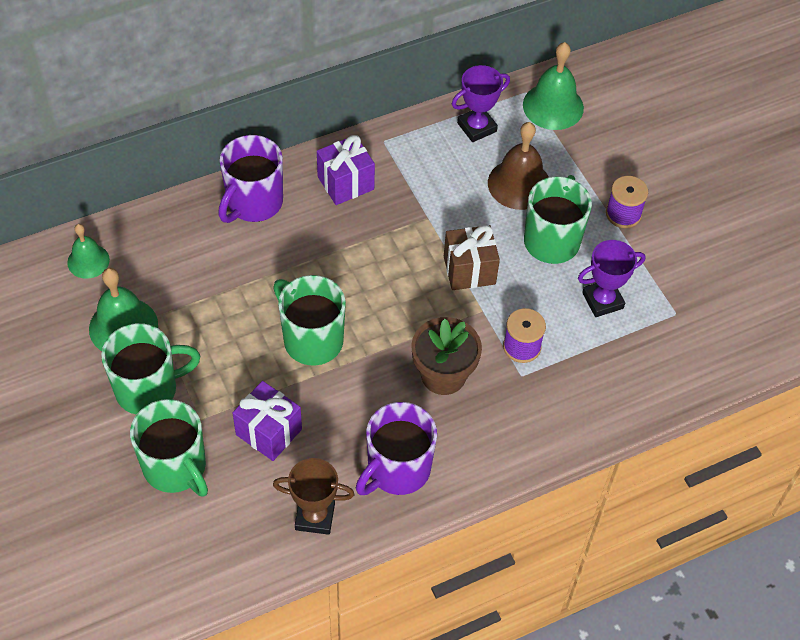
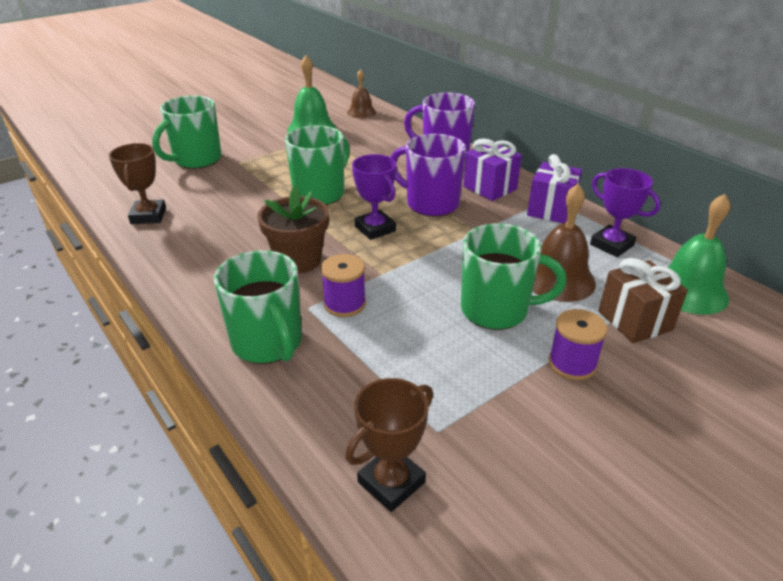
camera: 80 degrees right, 20 degrees down
green bell [67,224,110,279] -> brown bell [347,69,376,118]
green mug [101,323,200,415] -> green mug moved to [214,250,302,364]
purple gift [233,381,302,461] -> purple gift moved to [527,154,582,223]
purple mug [356,402,437,495] -> purple mug moved to [391,134,466,217]
brown gift [444,225,500,290] -> brown gift moved to [599,258,688,343]
purple trophy [578,240,645,317] -> purple trophy moved to [352,154,396,240]
none -> brown trophy [345,378,433,512]

